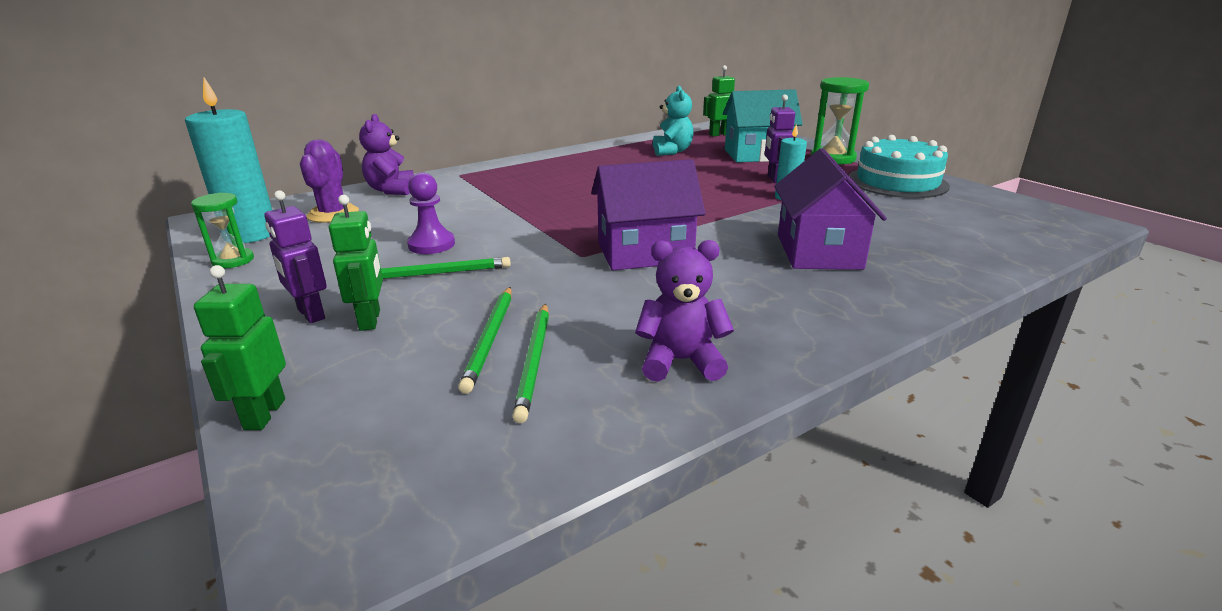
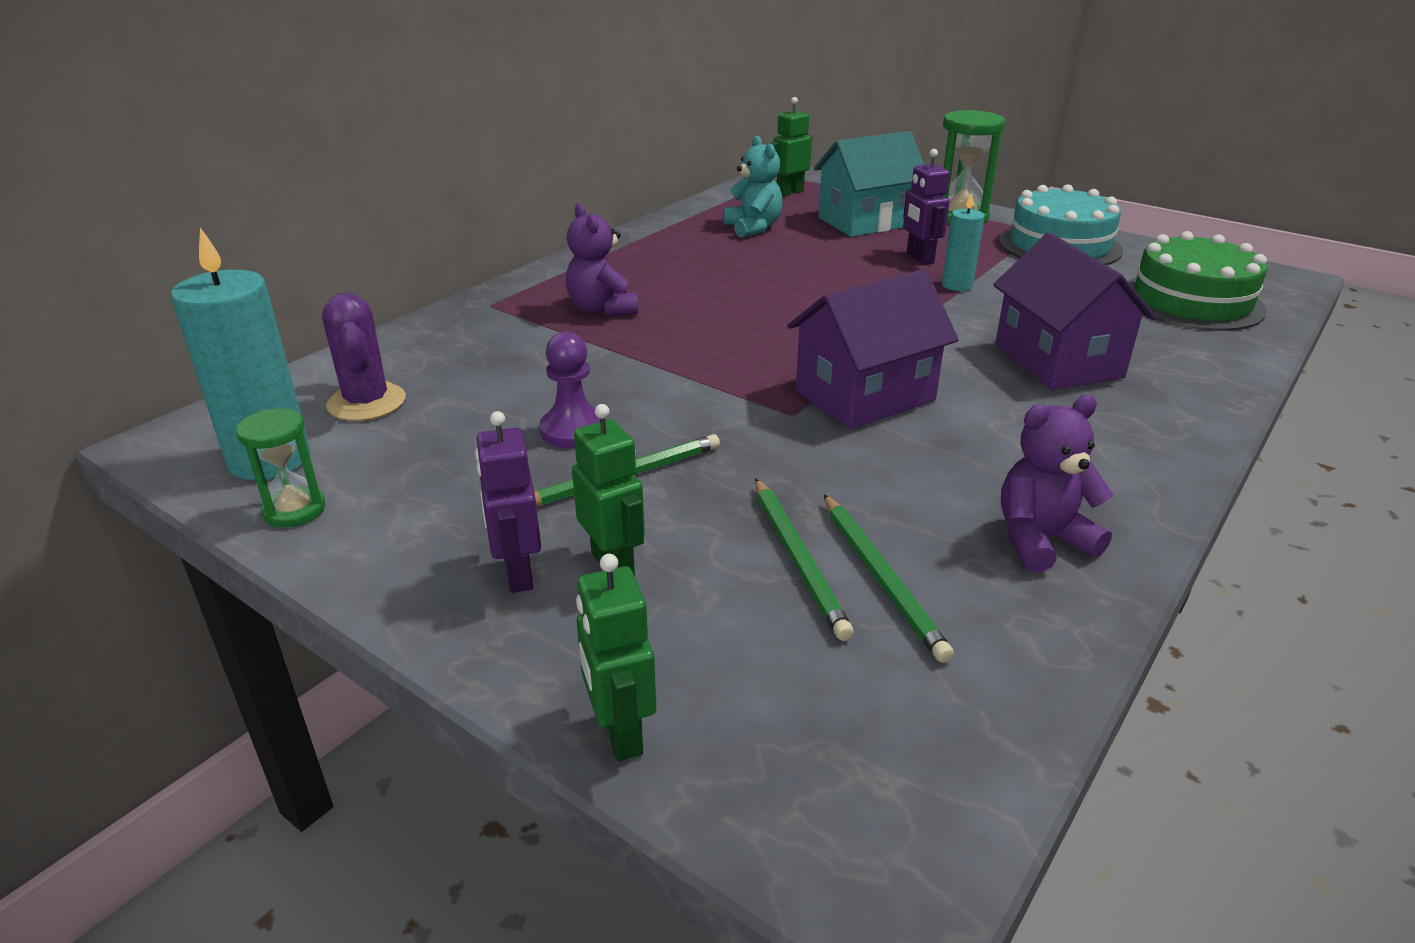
camera: 20 degrees left, 5 degrees up
purple robot [264,190,327,323] -> purple robot turned 45 degrees clockwise [475,411,541,593]
purple teddy bear [359,114,414,195] -> purple teddy bear moved to [566,203,638,317]
none -> green cake [1128,231,1267,331]

